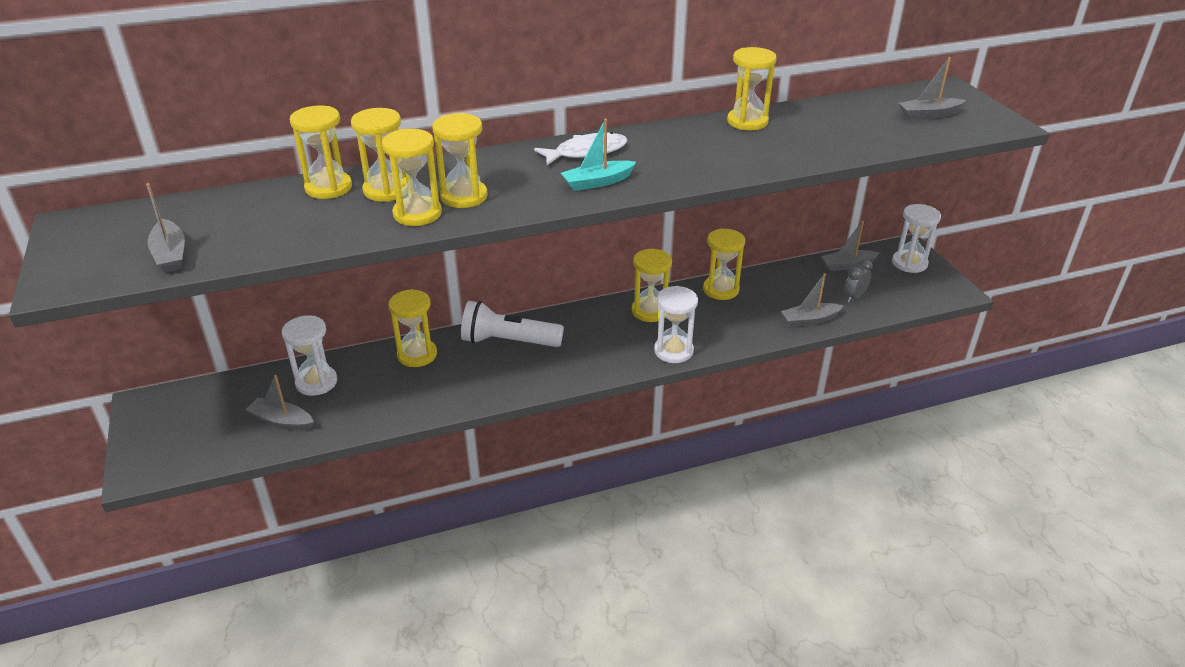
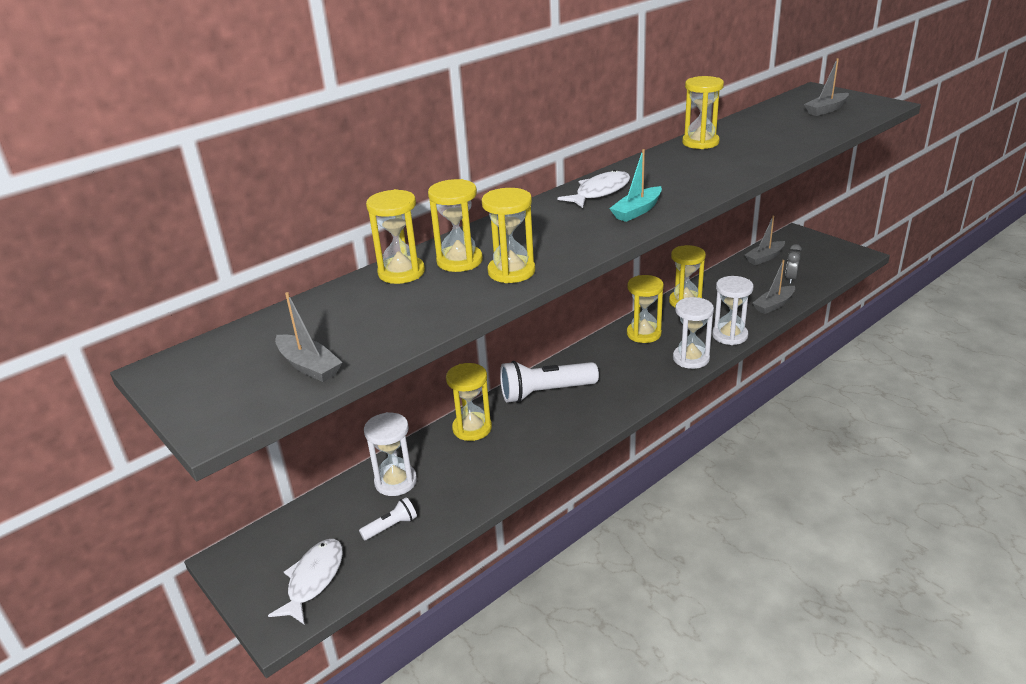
camera: 20 degrees left, 5 degrees down
grey boat [245,375,314,431] -> white flashlight [359,497,417,540]
yellow hourglass [432,113,488,208] -> none
white hourglass [892,204,941,273] -> white hourglass moved to [712,276,753,345]
none -> white fish [268,539,343,625]

